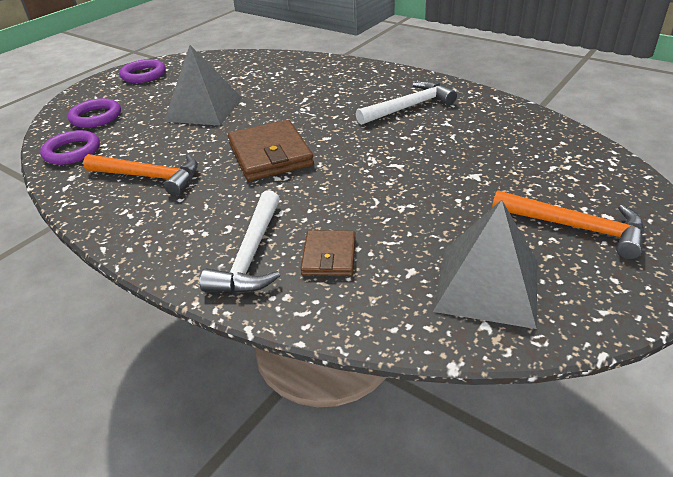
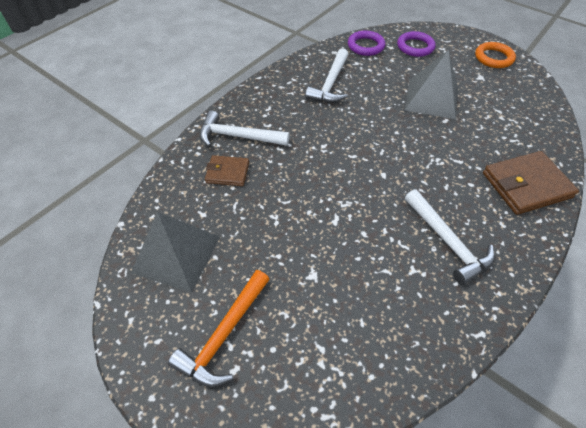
camera: 90 degrees right, 15 degrees up
orange hammer [83,154,198,196] -> white hammer [305,48,349,103]
purple ring [119,59,165,83] -> orange ring [475,42,516,68]
brown wallet [228,120,314,181] -> brown wallet moved to [483,151,579,215]

